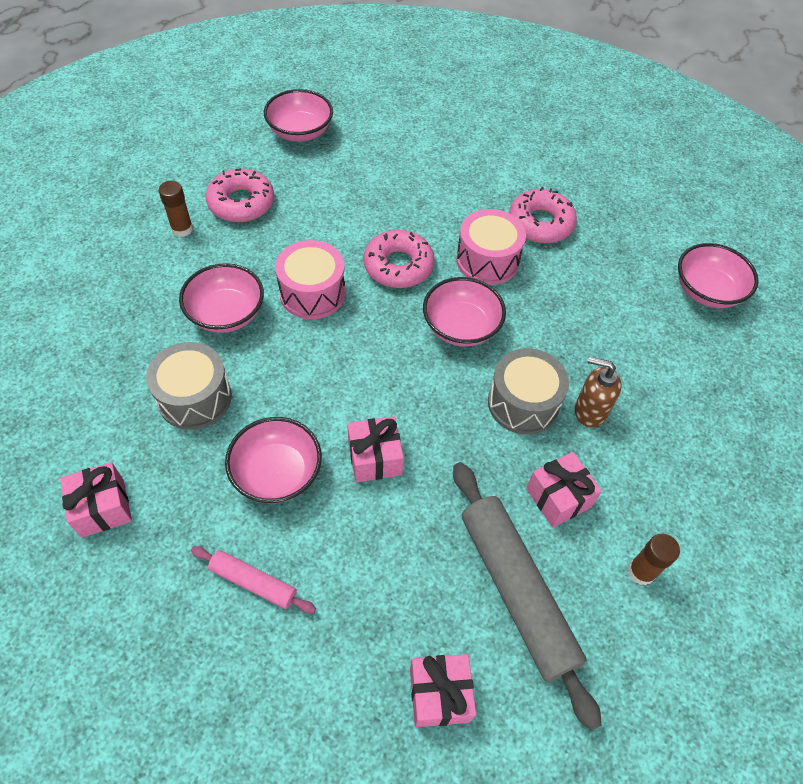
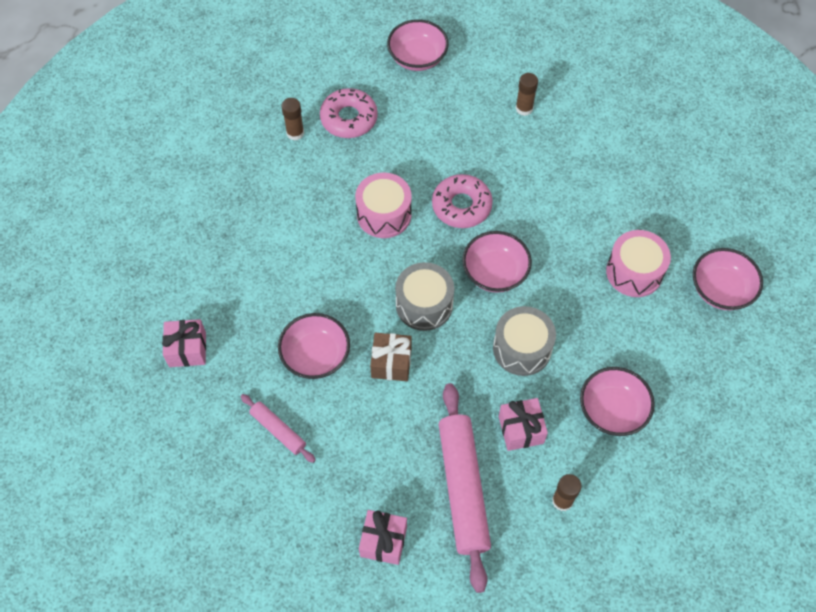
camera: 20 degrees right, 5 degrees up
grey drum [146,342,232,430] -> grey drum moved to [395,262,454,331]
pink bowl [179,263,264,333] -> pink bowl moved to [580,367,655,436]
pink gift [347,416,404,483] -> brown gift [370,333,412,381]
grey rolling pin [453,462,602,731] -> pink rolling pin [439,383,491,593]
pink drum [456,209,526,285] -> pink drum moved to [606,230,671,297]
pink donut [509,187,577,243] -> none
brown soap dispenser [575,357,622,428] -> none
none -> brown glue stick [516,73,538,116]

